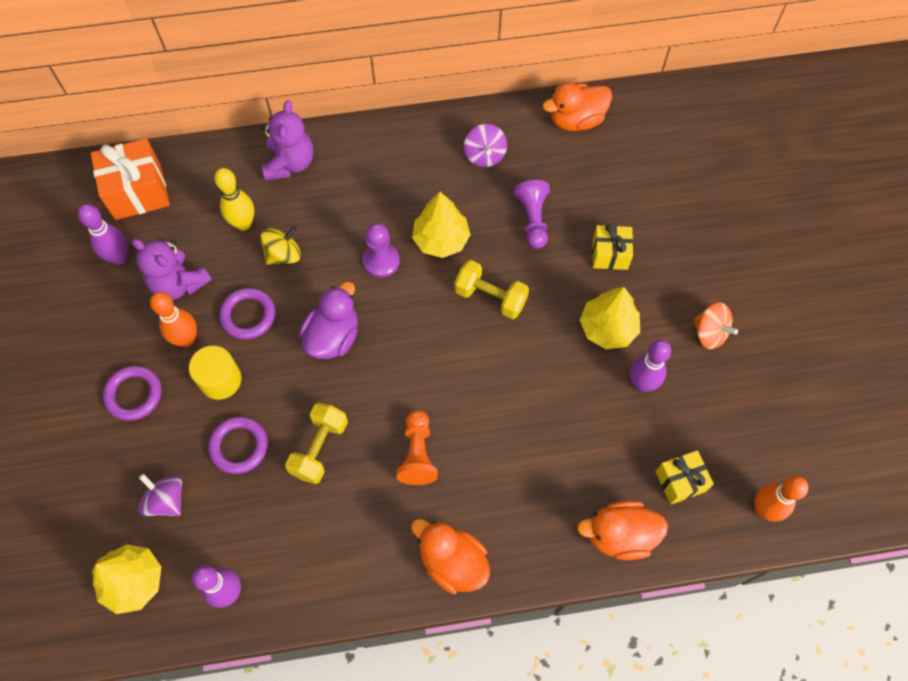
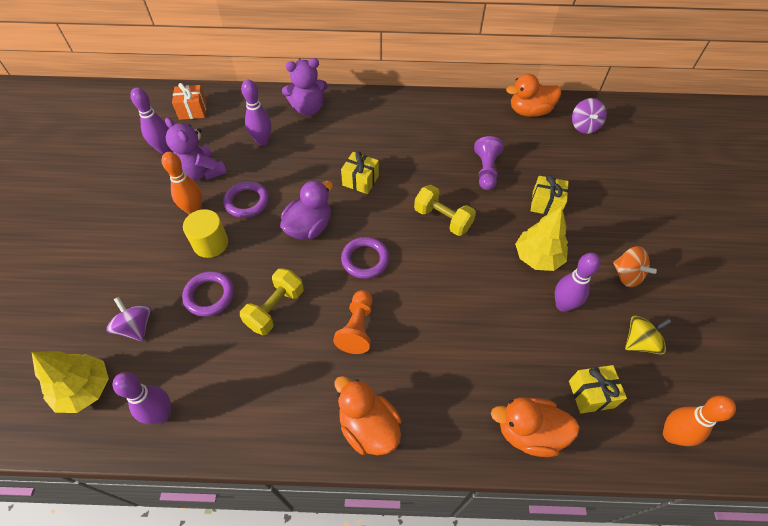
camera: 10 degrees right, 10 degrees down
orange gift [91,138,170,220] -> orange gift [172,83,207,120], size x0.62
purple ring [103,365,162,421] -> purple ring moved to [341,237,390,279]
yellow bowling pin [214,168,254,231] -> purple bowling pin [241,80,271,146]
yellow spinning top [260,226,301,265] -> yellow spinning top moved to [625,316,672,354]
purple teddy bear [262,100,313,181] -> purple teddy bear turned 60 degrees clockwise [282,58,328,116]
purple pawn [363,223,400,278] -> yellow gift [341,151,379,194]
yellow tree [412,192,471,258] -> none
purple spinning top [464,124,507,167] -> purple spinning top moved to [572,98,607,134]

